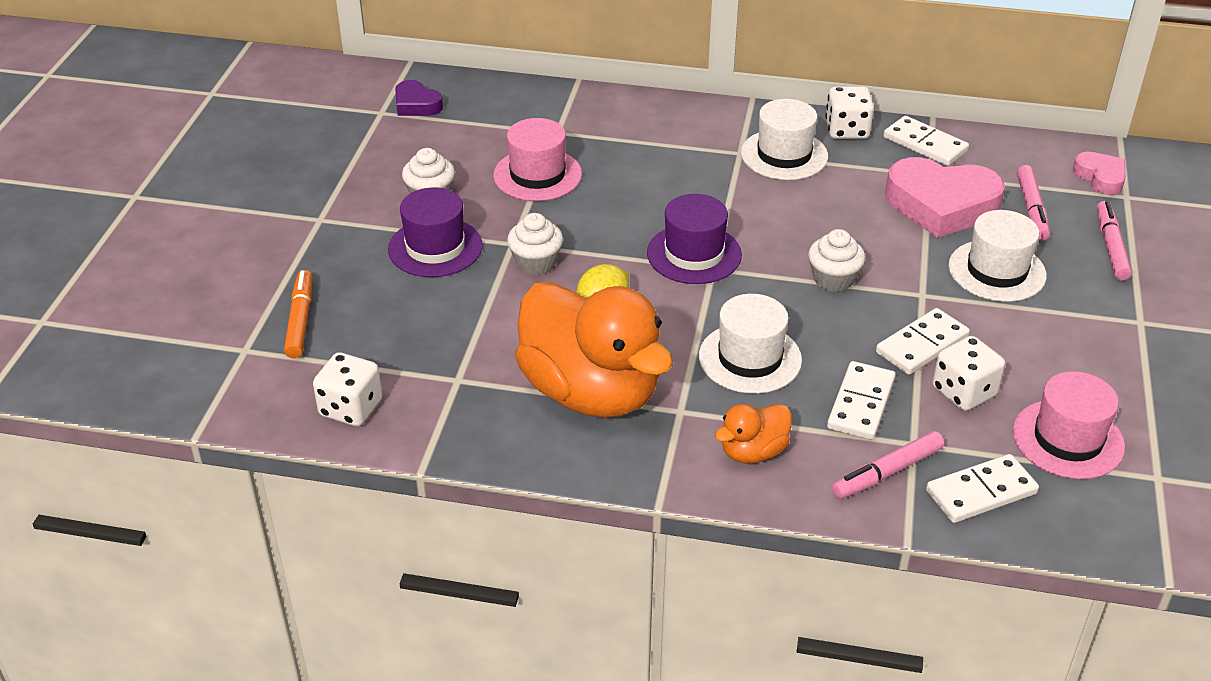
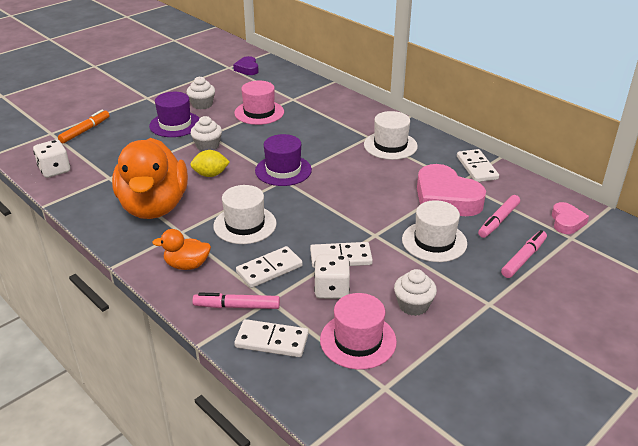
camera: 35 degrees right, 5 degrees down
white cupcake [808,229,865,292] -> white cupcake moved to [394,269,437,316]
white dice [825,86,874,139] -> none

